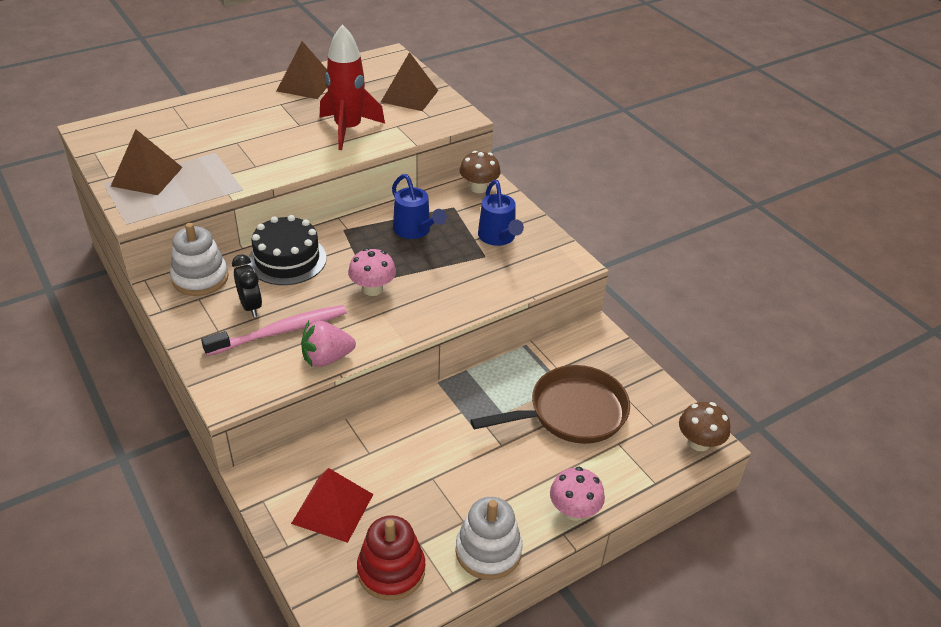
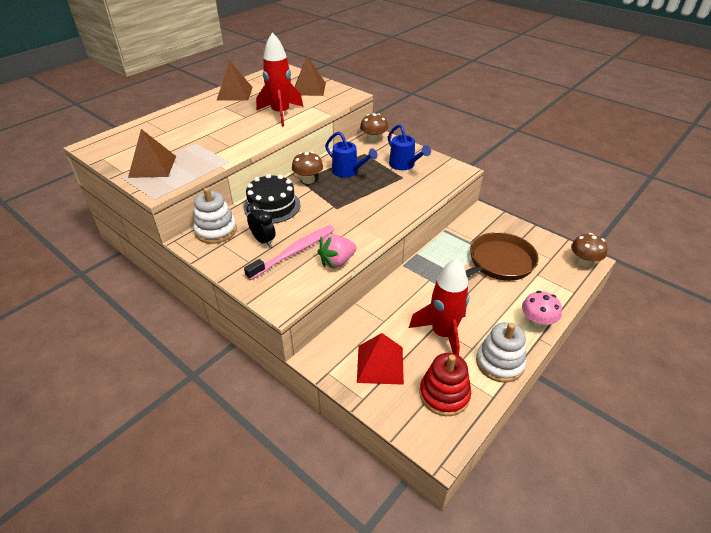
camera: 15 degrees left, 0 degrees up
pink mushroom [348,248,396,296] -> none
none -> brown mushroom [292,152,323,184]
none -> red rocket [409,258,469,355]

